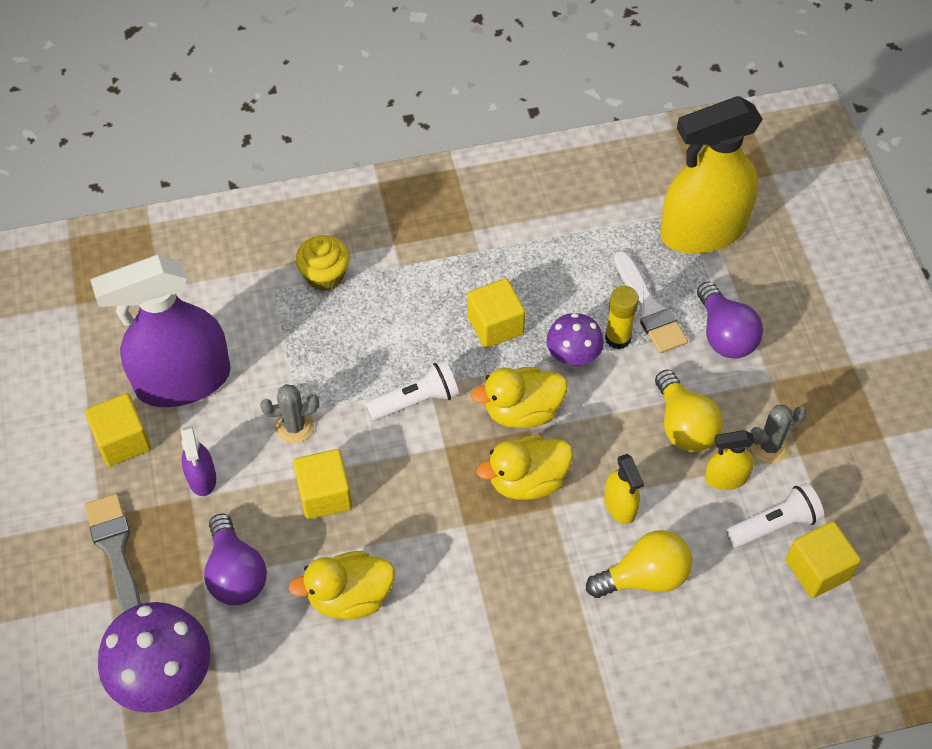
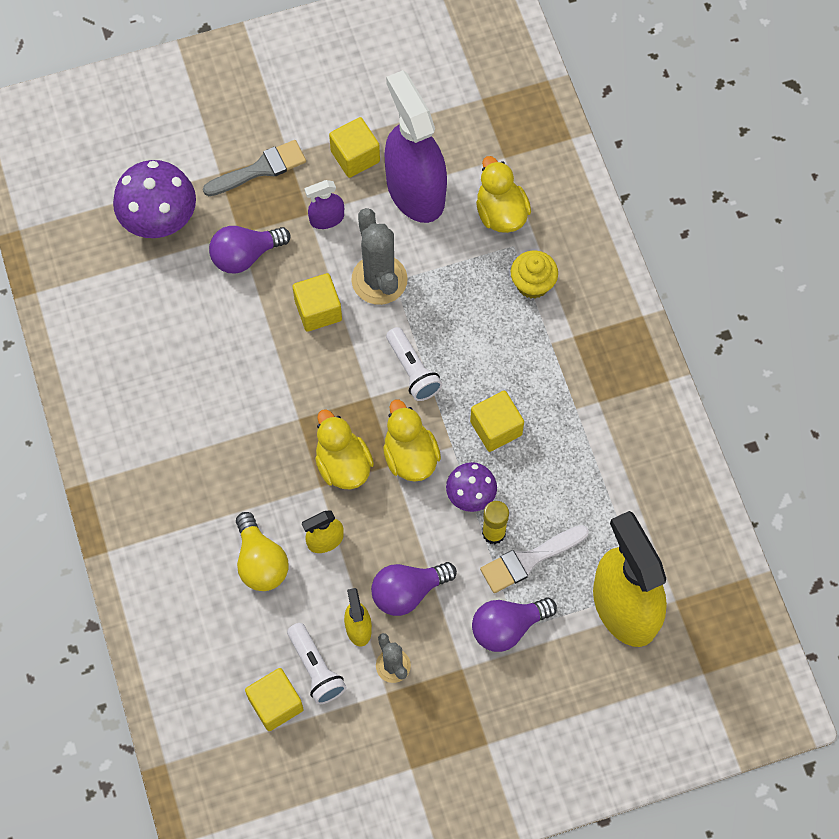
camera: 85 degrees right, 10 degrees up
grey cactus [260,384,319,443] -> grey cactus [352,208,408,305], size x1.74
yellow duck [288,551,395,619] -> yellow duck moved to [476,156,531,233]
yellow light bulb [655,370,723,452] -> purple light bulb [371,562,457,616]

